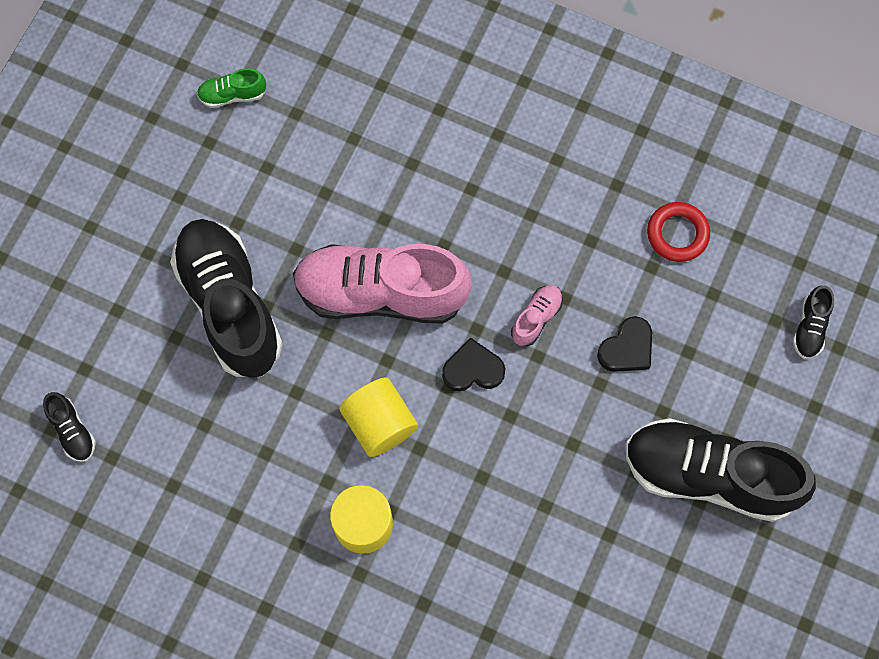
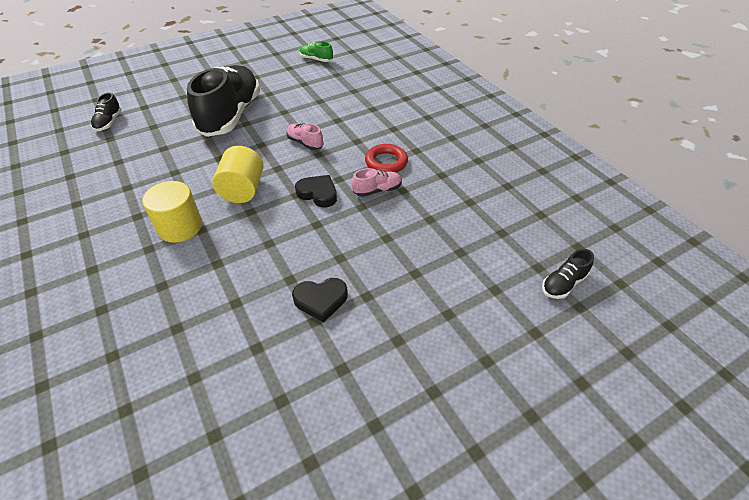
camera: 35 degrees right, 25 degrees down
pink shoe [293,244,472,323] -> pink shoe [286,123,323,150], size x0.41
black heart [597,316,652,372] -> black heart moved to [292,278,348,322]
black shoe [625,418,816,522] -> none
red ring [647,202,710,262] -> red ring moved to [365,144,408,173]

